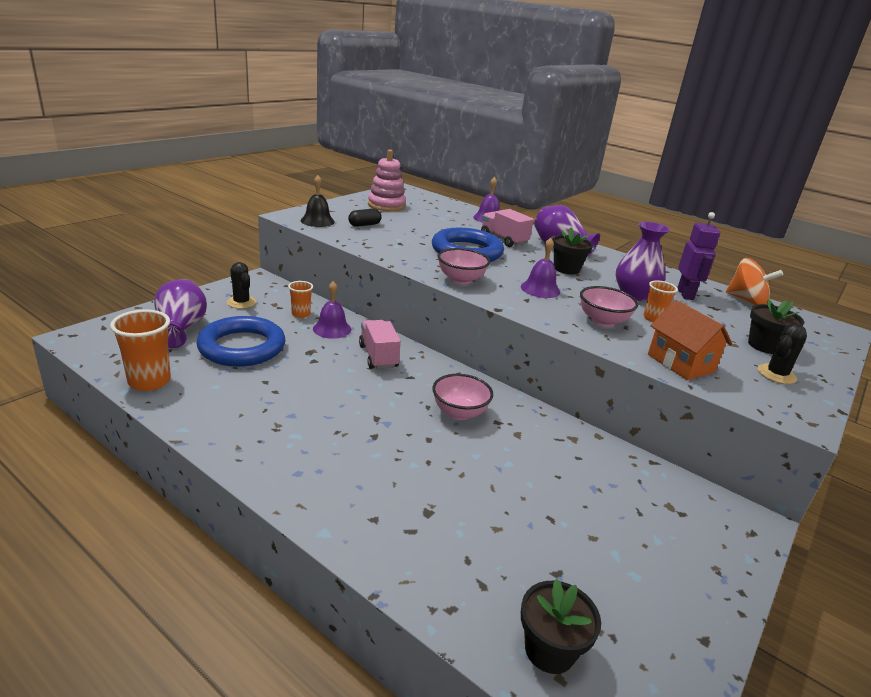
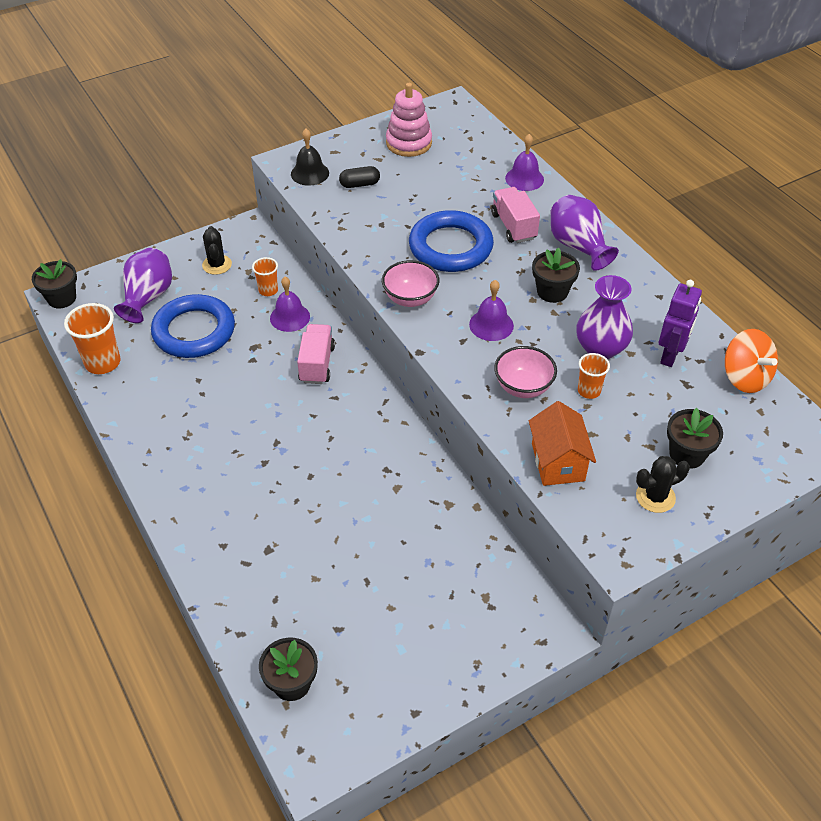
camera: 25 degrees right, 20 degrees up
pink bowl [432,374,493,420] -> none
none -> black flower pot [32,259,77,308]

